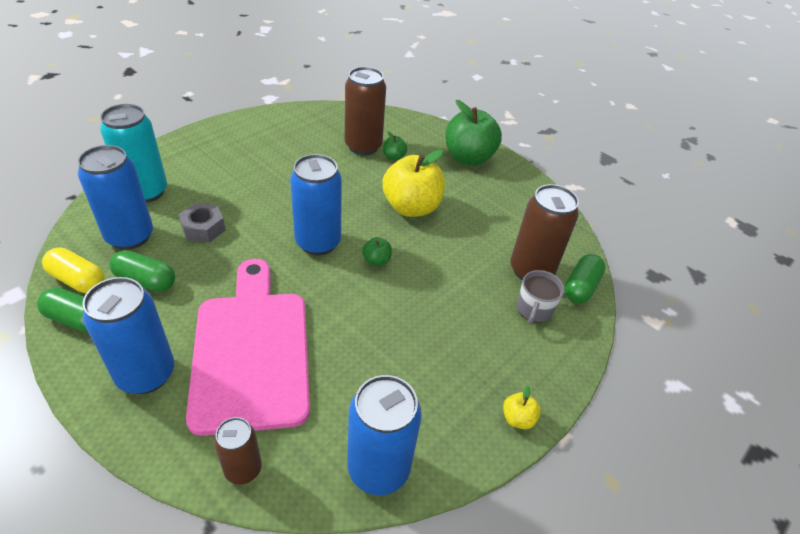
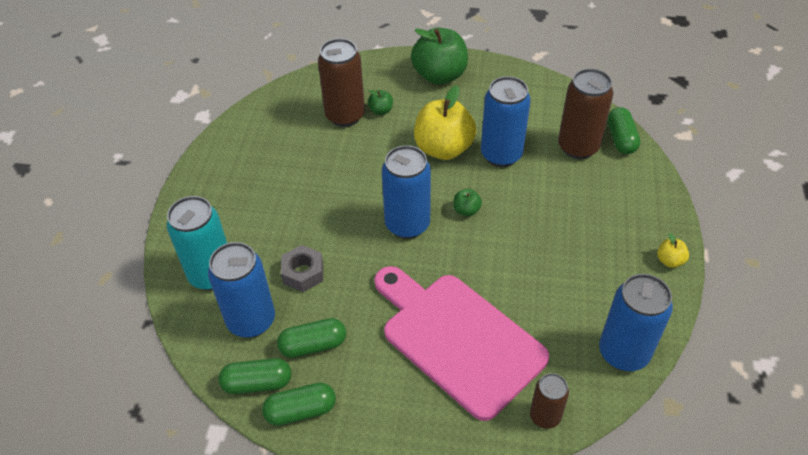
camera: 30 degrees left, 5 degrees up
yellow capsule [42,247,104,293] -> green capsule [219,358,291,394]
blue can [82,277,174,394] -> blue can moved to [481,76,531,167]
grey mug [517,270,565,325] -> none

